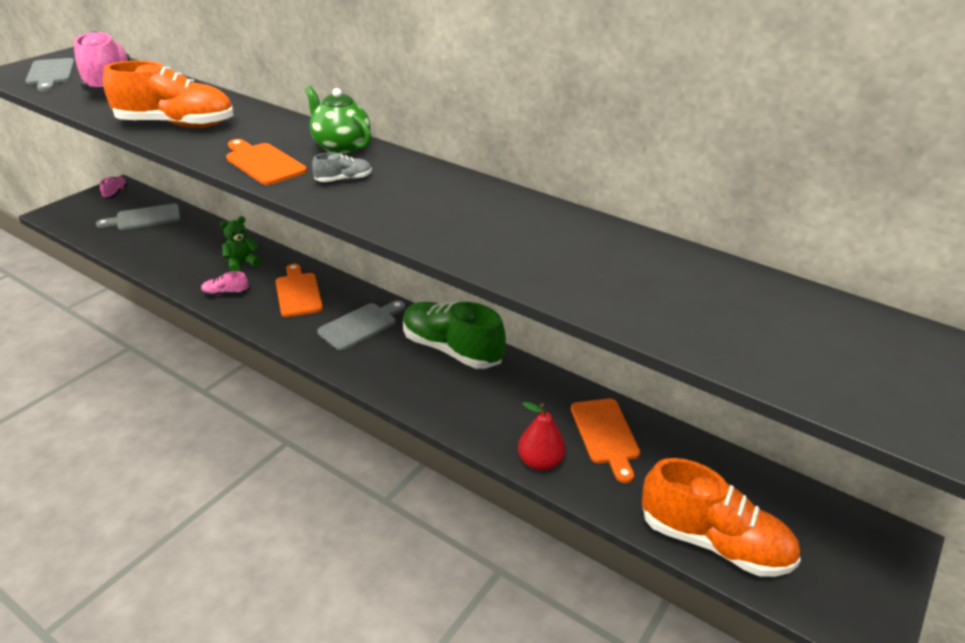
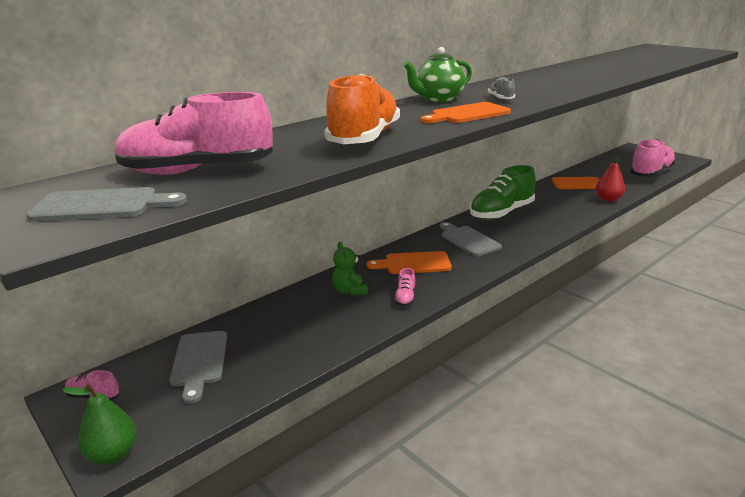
camera: 75 degrees left, 10 degrees down
orange shoe [642,458,801,577] -> pink shoe [629,139,676,177]
none -> green pear [62,383,137,465]

